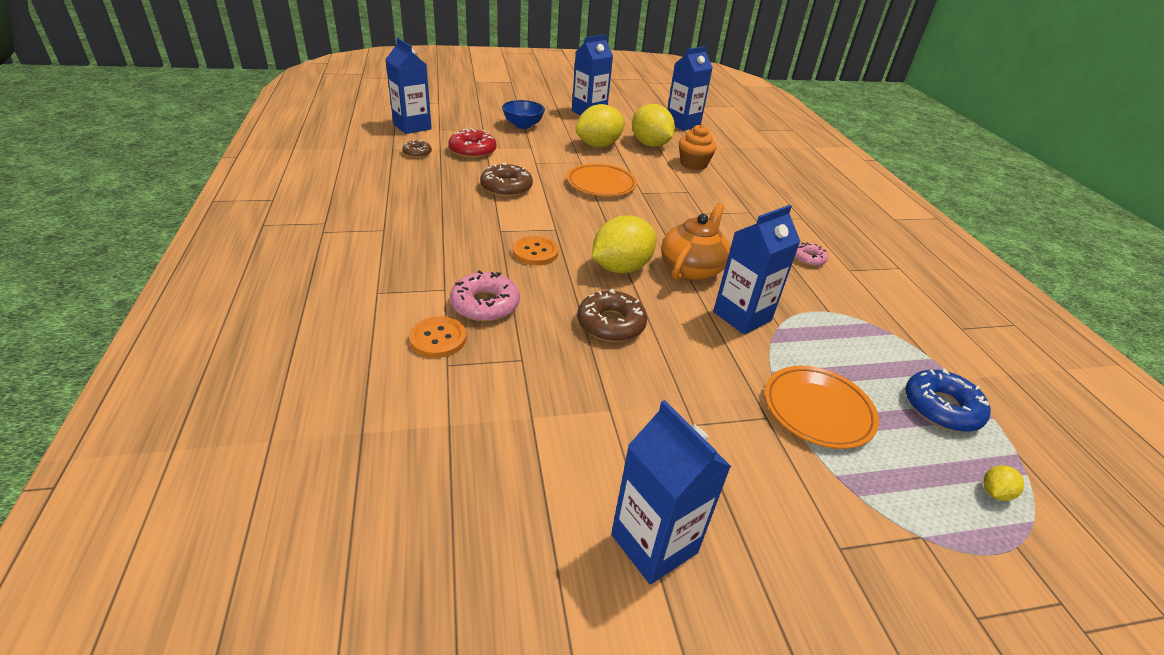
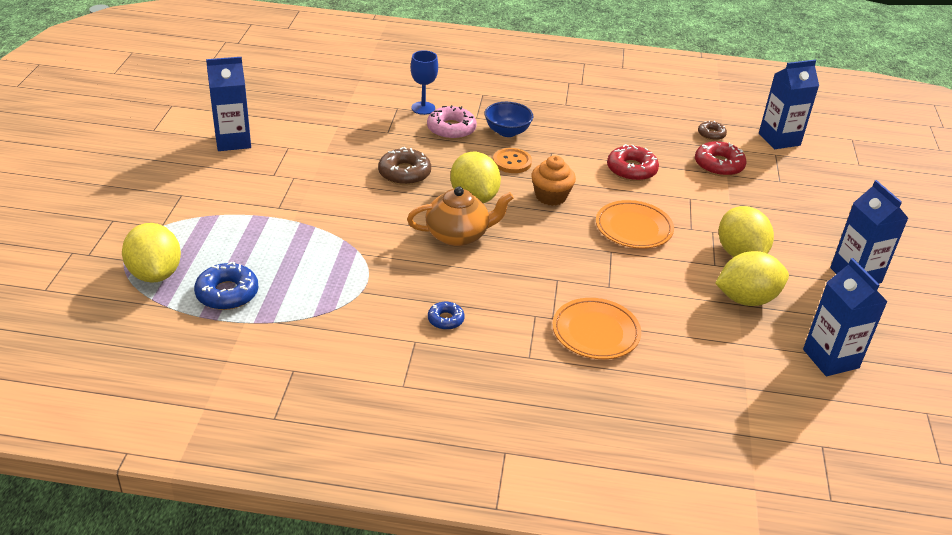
camera: 110 degrees right, 0 degrees up
orange button [409,317,466,358] -> blue goblet [411,50,438,115]
brown donut [480,163,533,197] -> red donut [607,144,659,181]
blue bowl [502,100,545,129] -> blue bowl moved to [484,102,533,137]
orange teapot [661,203,730,281] -> orange teapot turned 60 degrees counterclockwise [407,186,514,246]
orange cupcake [679,124,717,170] -> orange cupcake moved to [531,156,576,206]
blue carton [713,205,801,335] -> none
orange plate [765,366,879,449] -> orange plate moved to [552,298,641,359]
pink donut [795,242,828,266] -> blue donut [428,302,465,330]
yellow lemon [983,465,1024,501] -> yellow lemon [122,223,181,283], size x2.41

